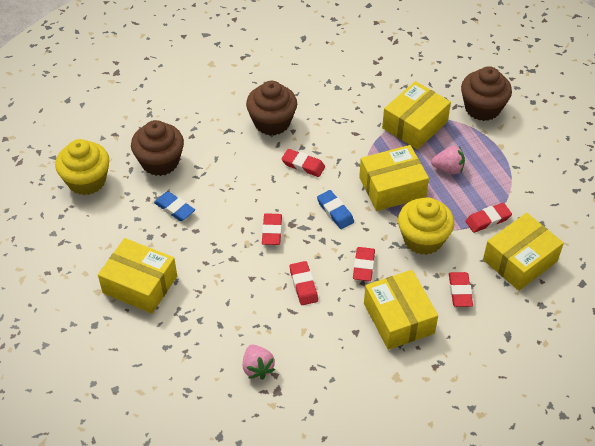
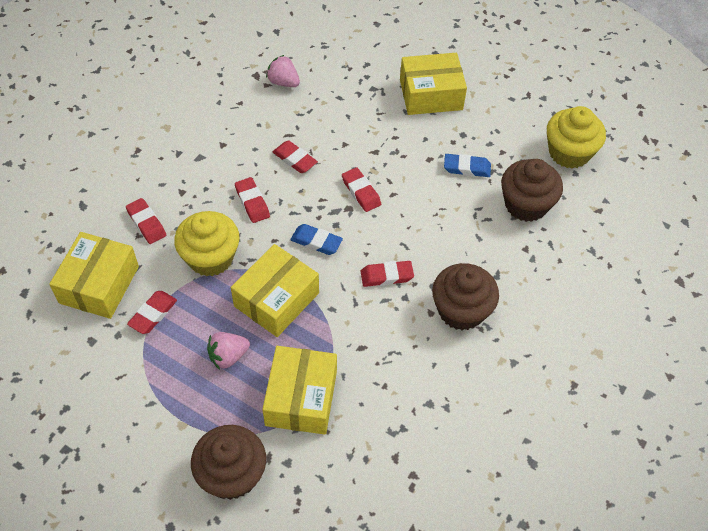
camera: 145 degrees right, 5 degrees up
yellow box [364,270,438,350] -> none

